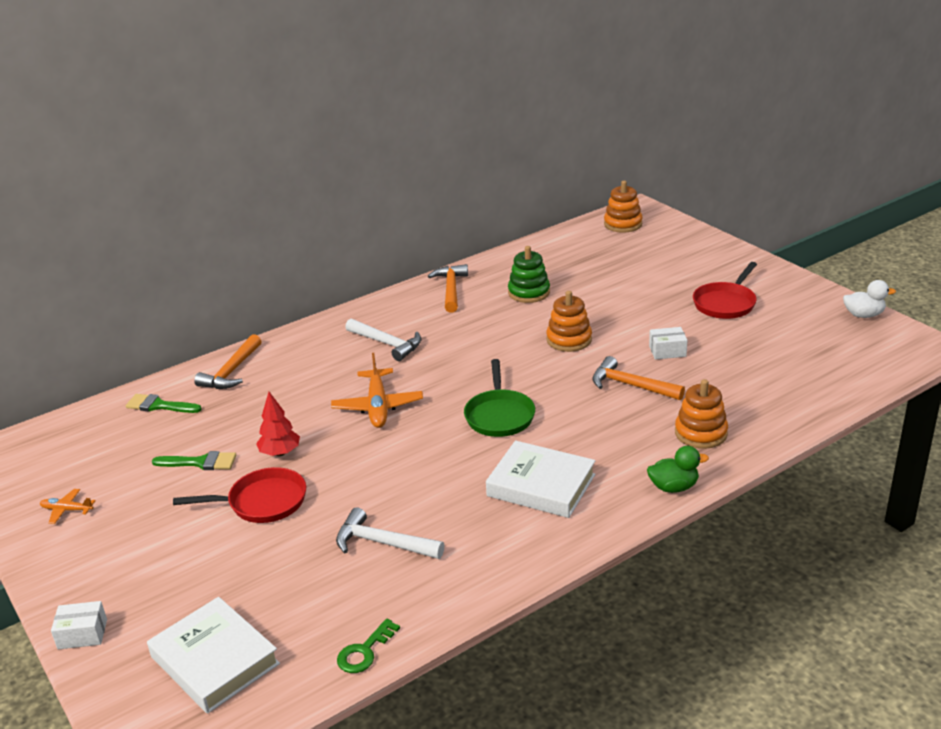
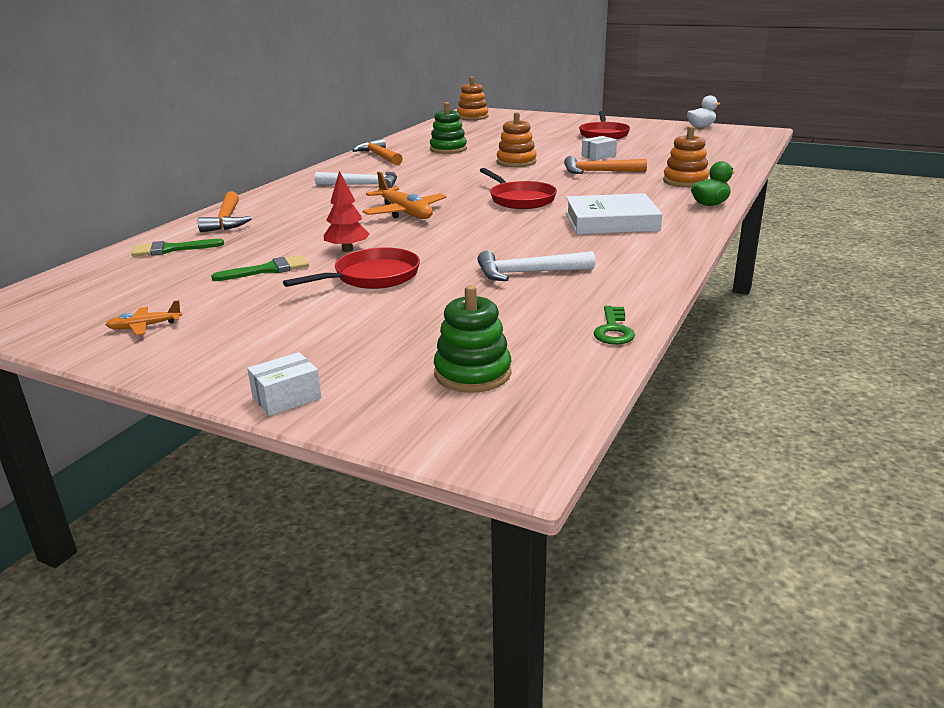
camera: 30 degrees left, 5 degrees down
white book [147,597,280,714] -> green stacking toy [434,285,512,393]
green pan [464,359,535,437] -> red pan [479,168,557,209]

